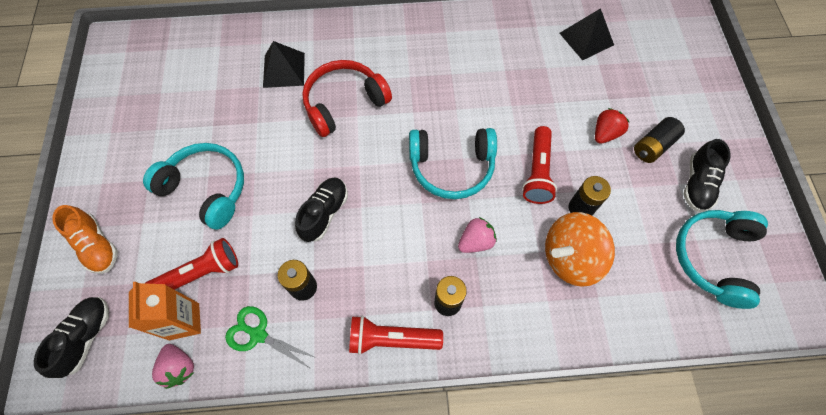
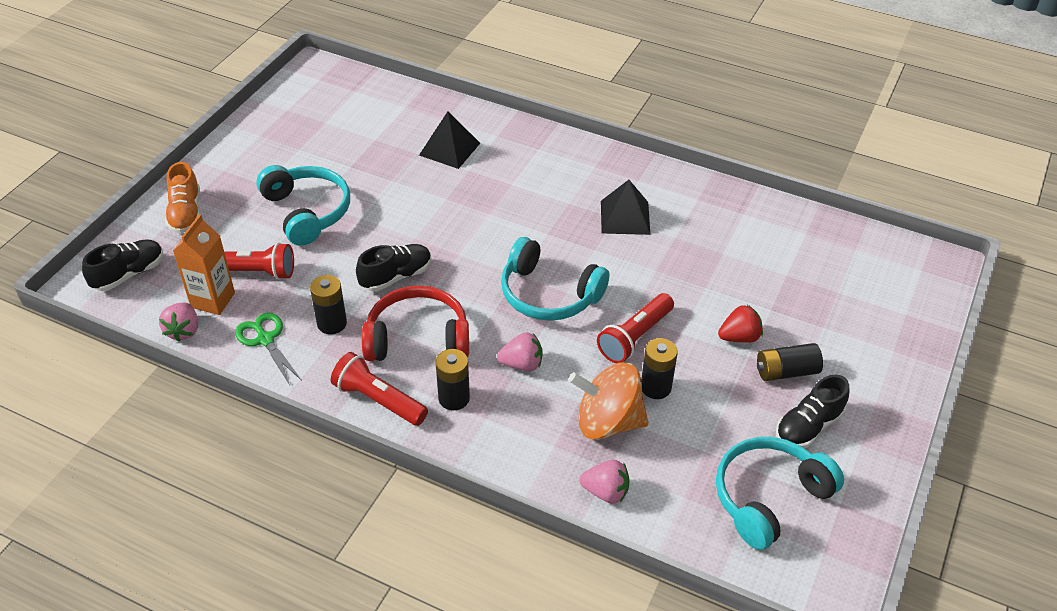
camera: 30 degrees right, 20 degrees down
red headphones [302,60,392,137] -> red headphones moved to [362,285,469,361]
black pyramid [559,8,614,60] -> black pyramid moved to [601,180,650,235]
none -> pink strawberry [579,460,629,504]

